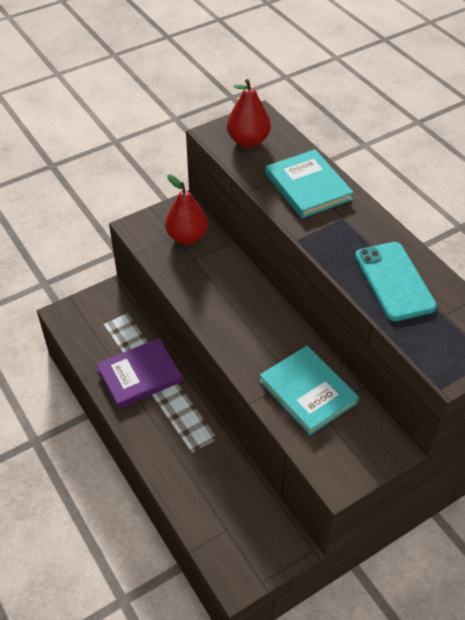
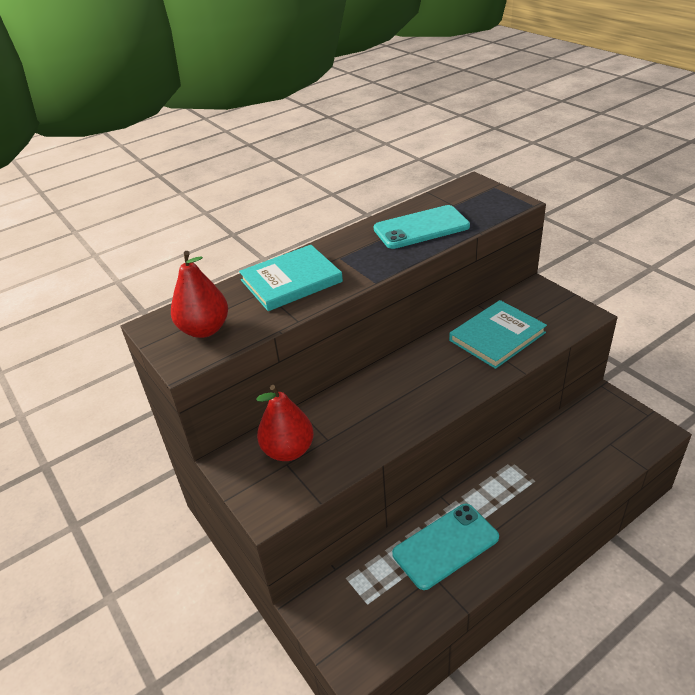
camera: 90 degrees left, 10 degrees down
purple book [96,338,182,409] -> turquoise phone [392,504,499,590]

